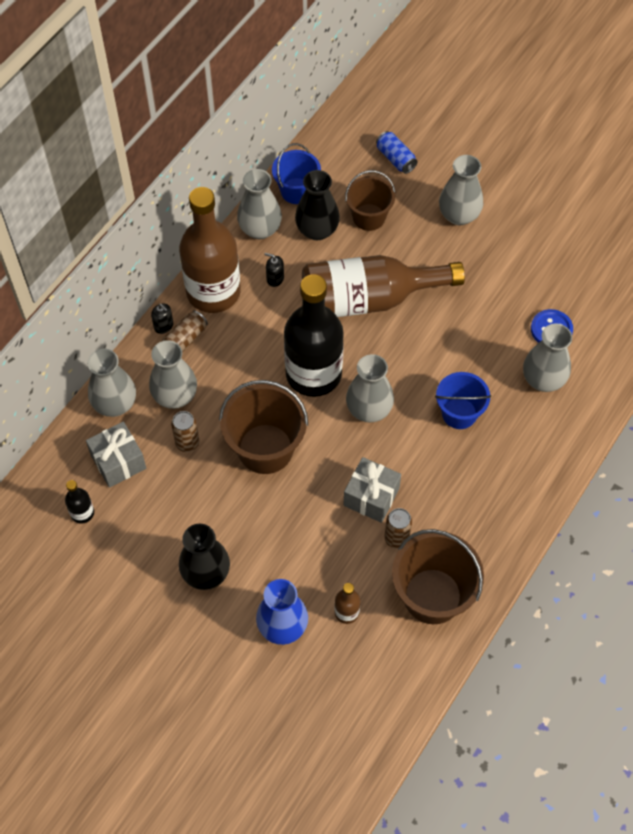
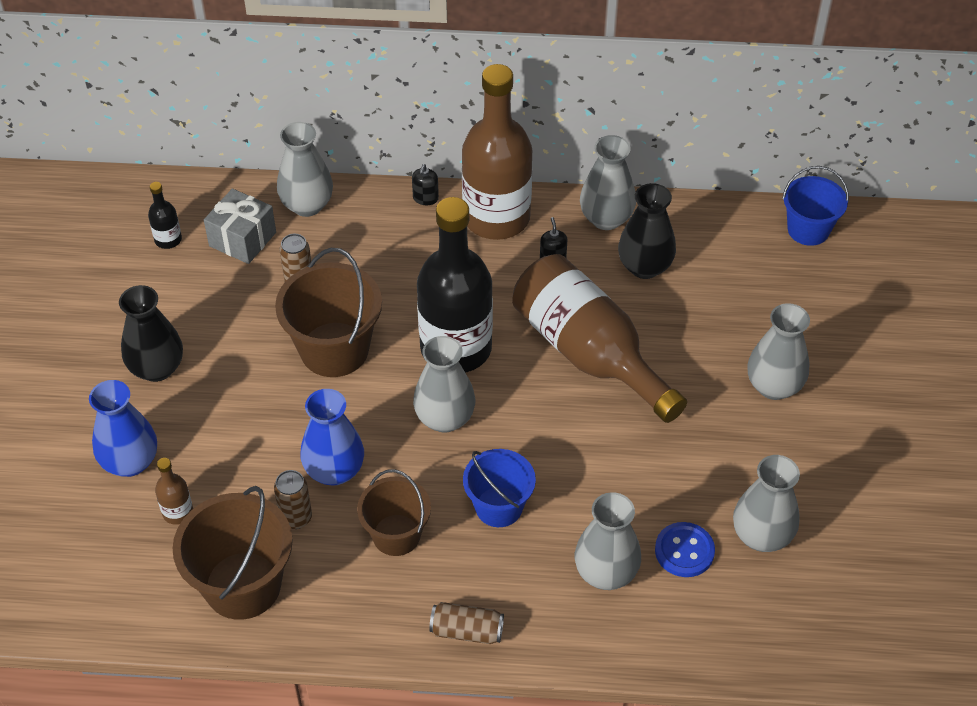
camera: 60 degrees right, 10 degrees down
grey vase [149,340,197,409] -> grey vase moved to [733,455,800,552]
brown can [162,310,208,352] -> brown can moved to [429,602,504,644]
blue bucket [272,143,321,204] -> blue bucket moved to [782,166,849,246]
grey gift [343,457,401,523] -> blue vase [301,389,364,486]
brown bucket [345,170,395,231] -> brown bucket moved to [357,469,431,556]
blue can [376,131,417,174] -> none

